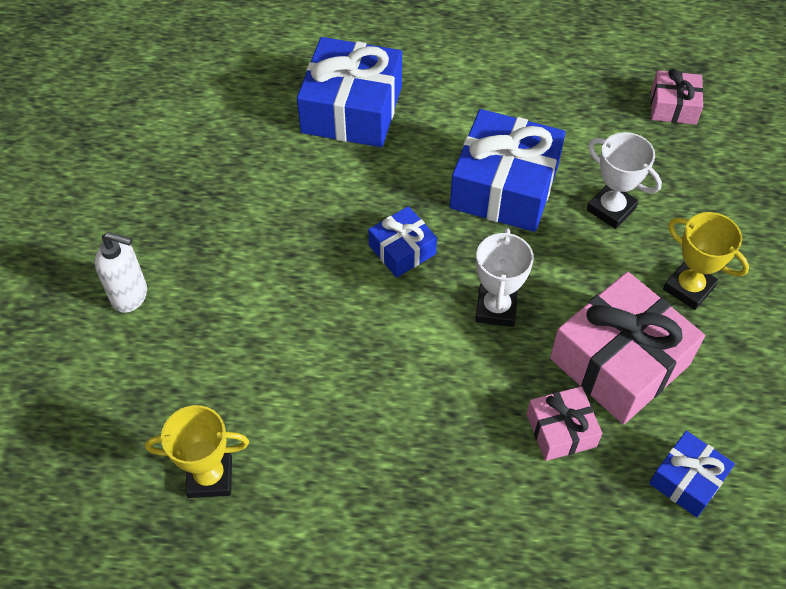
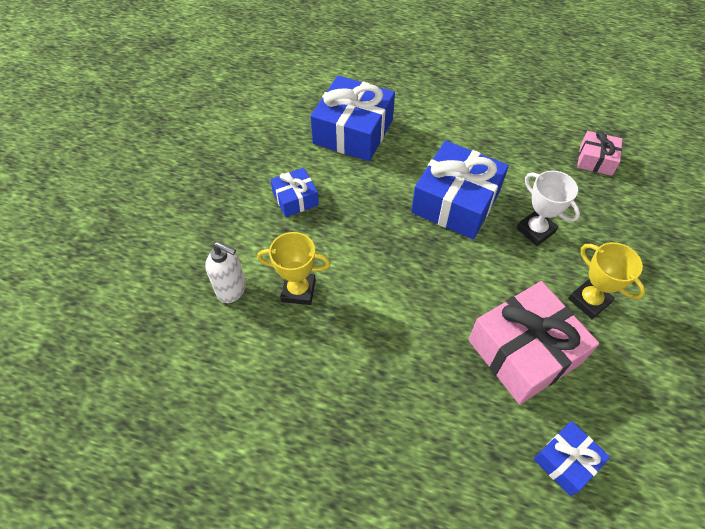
camera: 10 degrees right, 0 degrees up
white soap dispenser [94,232,147,313] -> white soap dispenser moved to [205,242,246,303]
yellow trophy [145,405,249,498] -> yellow trophy moved to [257,232,331,305]
blue gift [368,206,437,278] -> blue gift moved to [270,168,319,217]
white trophy [475,228,534,327] -> none
pink gift [527,386,602,461] -> none

